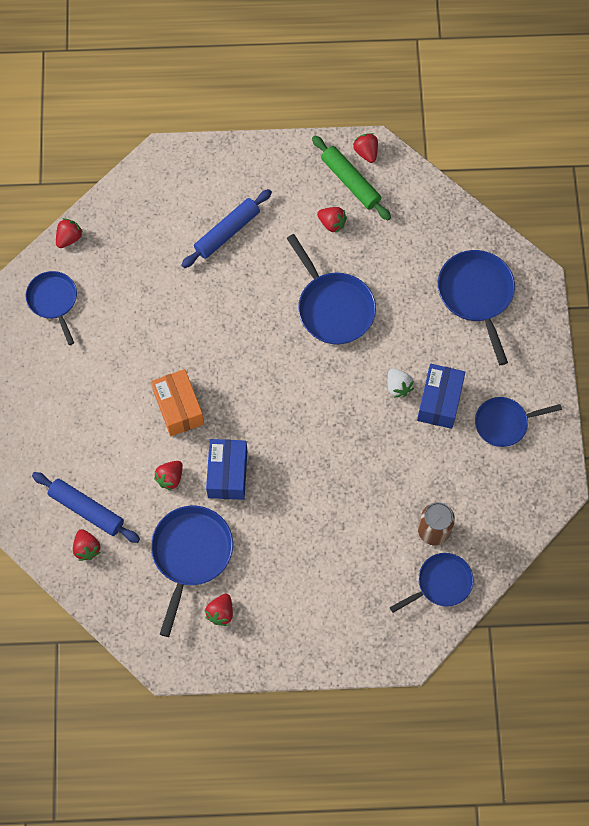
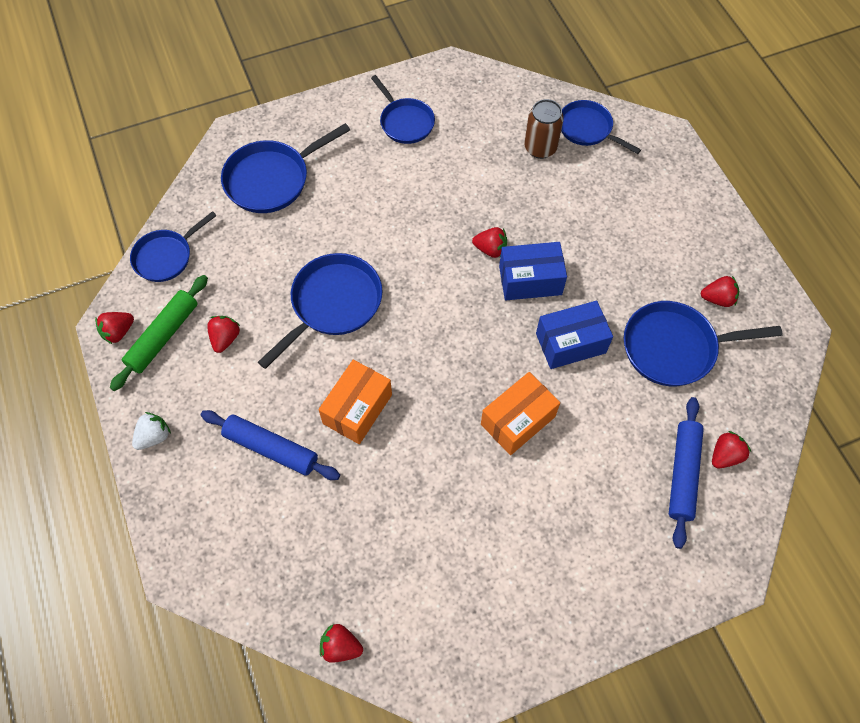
camera: 110 degrees left, 5 degrees down
blue pan [26,271,77,345] -> blue pan moved to [130,211,217,282]
red strawberry [154,461,183,491] -> red strawberry moved to [472,227,507,258]
white strawberry [388,368,414,398] -> white strawberry moved to [132,412,171,450]
blue box [417,364,466,429] -> blue box moved to [499,242,567,300]
none -> orange box [318,360,392,444]

